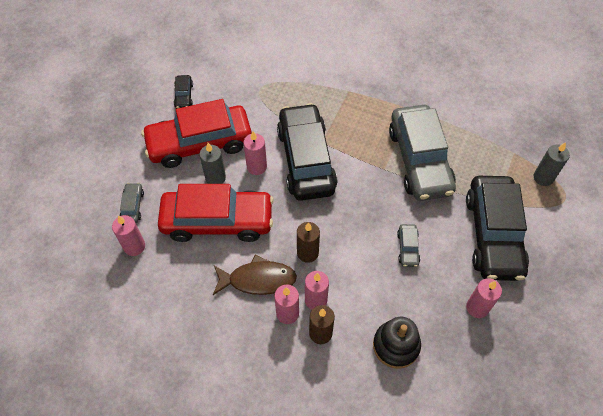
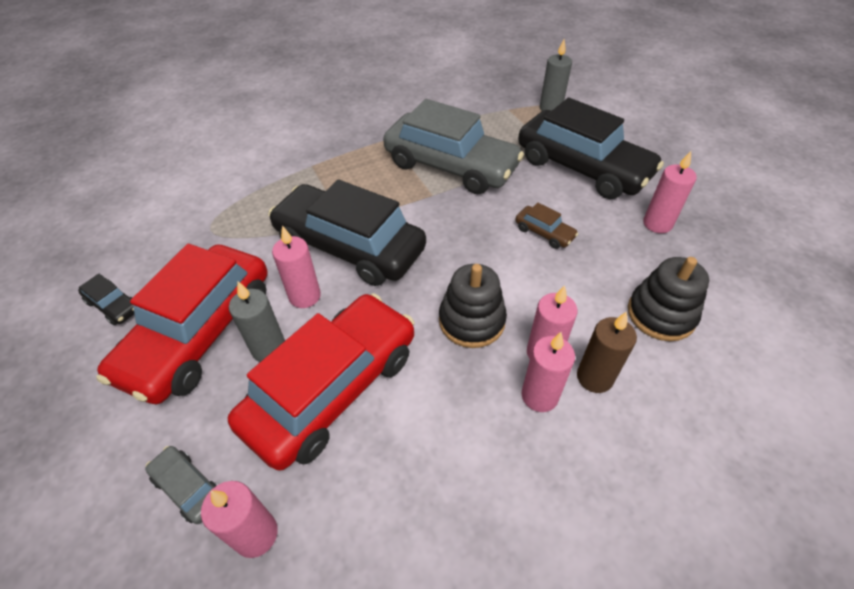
camera: 50 degrees left, 10 degrees down
brown fish [213,255,297,295] -> none
brown candle [297,222,320,263] -> black stacking toy [439,264,507,348]
grey car [397,224,420,267] -> brown car [515,203,578,249]

